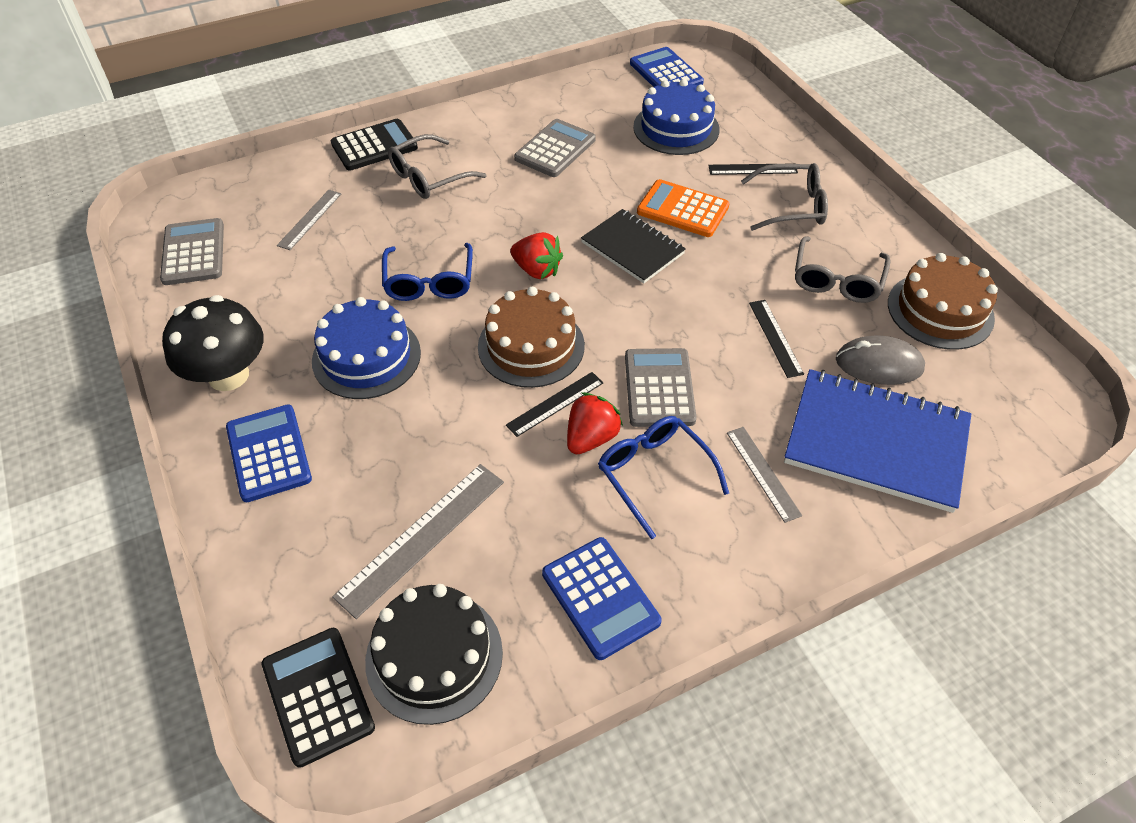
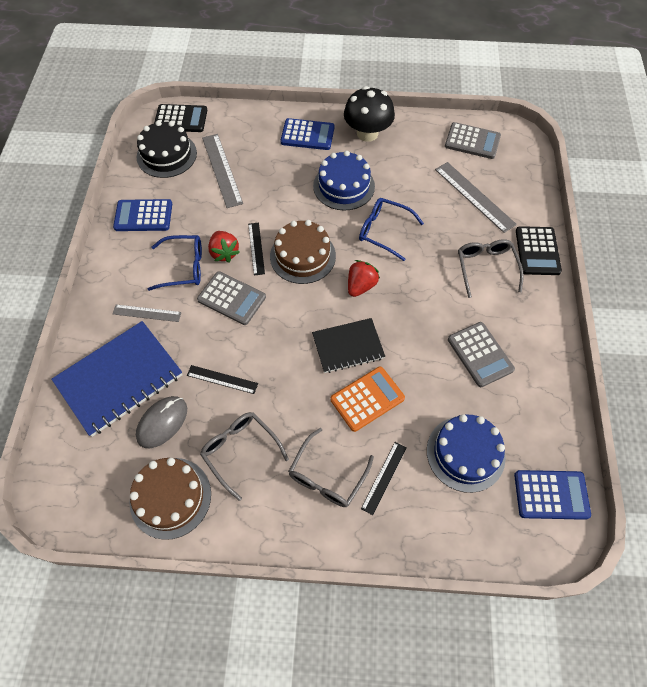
camera: 120 degrees right, 10 degrees up
grey ruler [277,190,341,250] -> grey ruler [435,162,517,233], size x1.66
red strawberry [510,232,563,279] -> red strawberry turned 150 degrees clockwise [348,260,380,297]

